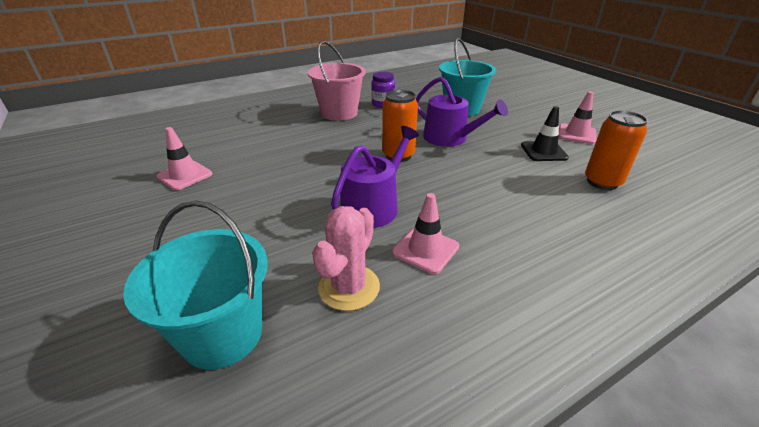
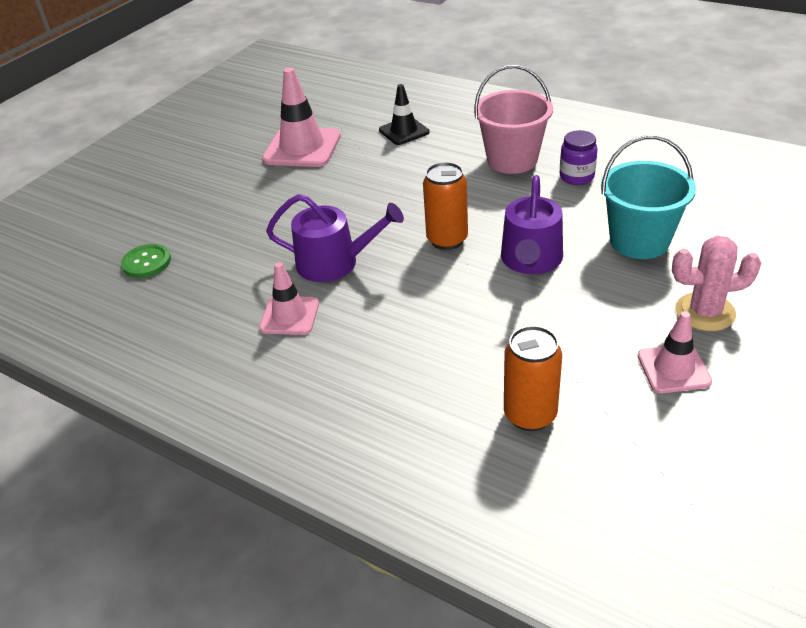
camera: 65 degrees right, 5 degrees up
turquoise bucket [123,200,268,370] -> green button [121,244,171,278]
pink traffic cone [157,127,212,190] -> pink traffic cone [262,68,341,167], size x1.65
pink cactus [312,206,380,311] -> pink cactus moved to [672,236,761,331]
black traffic cone [521,106,569,161] -> black traffic cone moved to [379,84,430,145]

